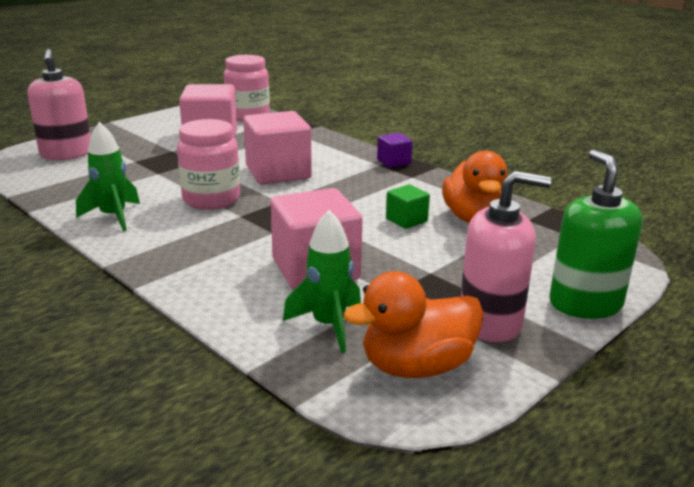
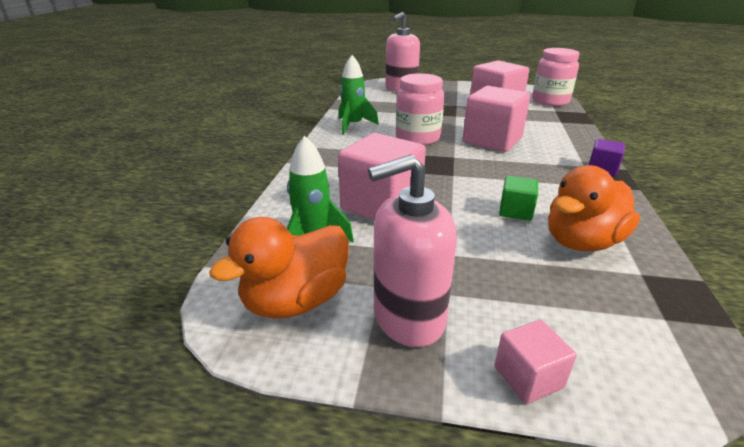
camera: 55 degrees right, 5 degrees up
orange duck [344,271,484,378] -> orange duck turned 75 degrees counterclockwise [209,217,349,319]
pink soap dispenser [461,171,551,343] -> pink soap dispenser turned 105 degrees clockwise [368,155,457,347]
green soap dispenser [550,150,642,319] -> pink cube [495,320,577,404]

